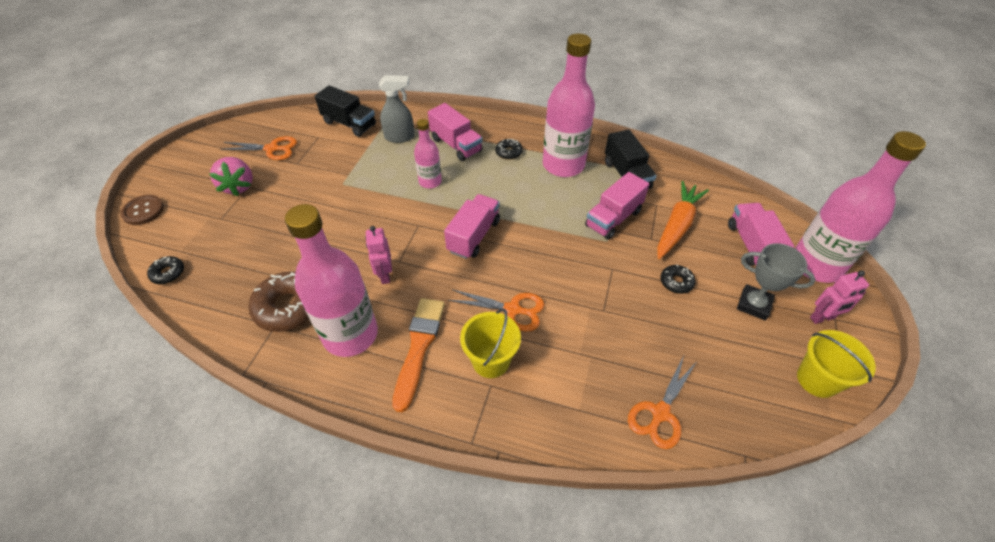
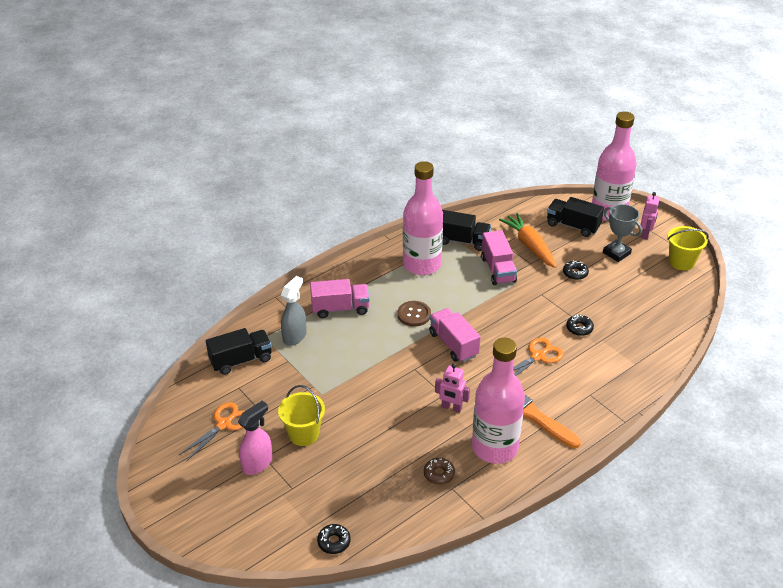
camera: 55 degrees left, 10 degrees down
brown button [120,195,164,225] -> brown button moved to [397,301,431,327]
pink strawberry [209,157,253,196] -> pink spray bottle [238,401,272,475]
brown donut [249,272,309,332] -> brown donut [424,458,455,485], size x0.51
pink bottle [414,119,442,188] -> none
yellow bucket [460,308,521,378] -> yellow bucket moved to [278,385,325,446]
black donut [495,139,523,160] -> black donut moved to [566,314,594,336]
orange scissors [628,356,697,449] -> none
pink truck [728,203,794,266] -> black truck [547,197,604,237]
grey trophy [737,243,816,320] -> grey trophy turned 75 degrees clockwise [603,204,642,262]

